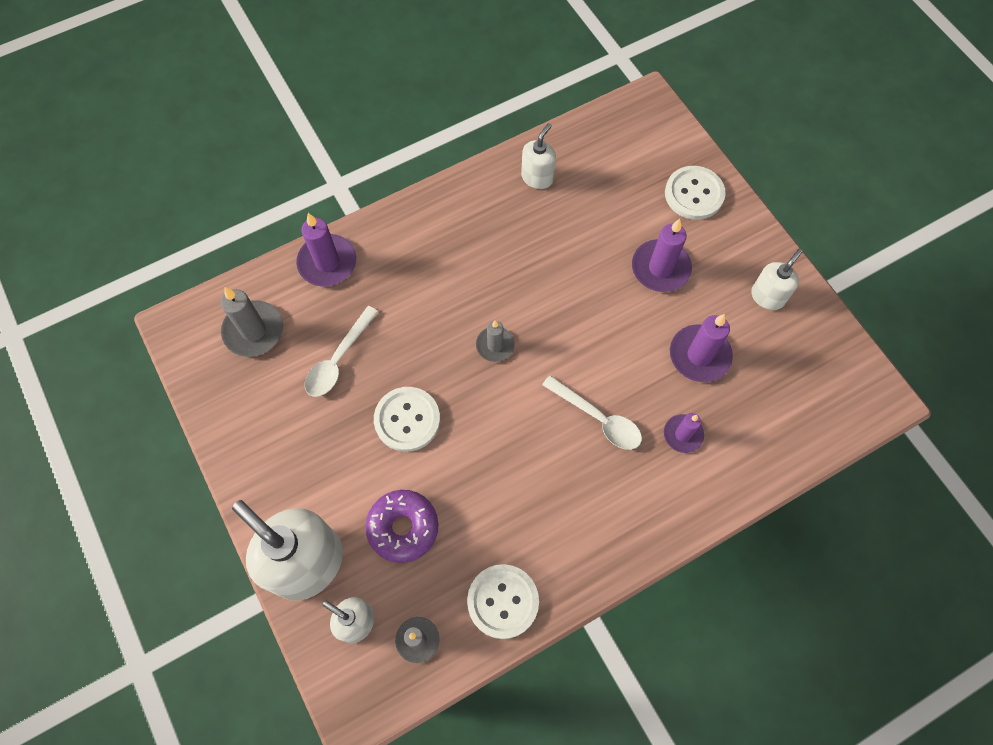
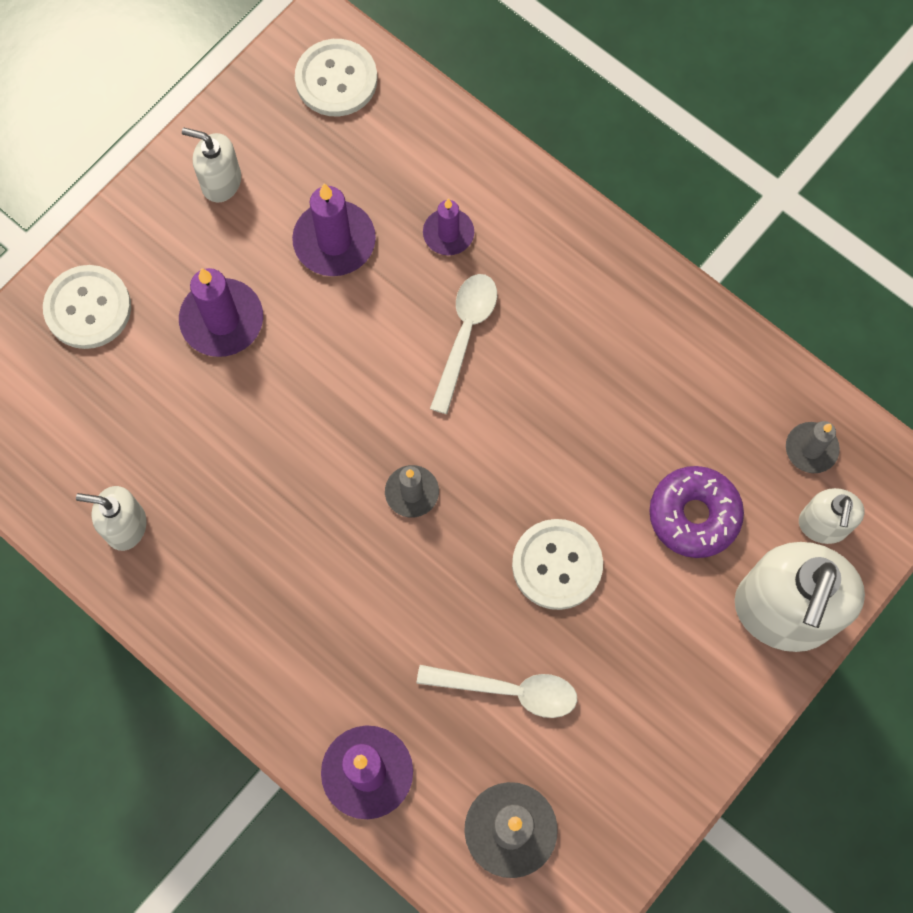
camera: 110 degrees left, 5 degrees up
white button [467,564,539,639] -> white button moved to [295,39,377,116]

